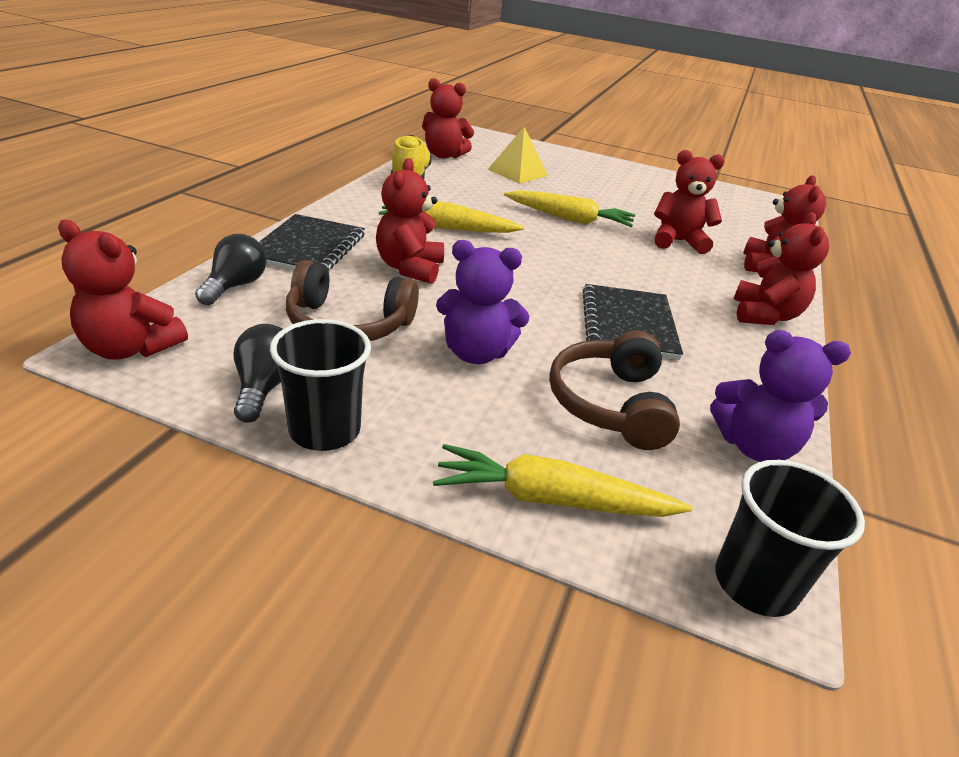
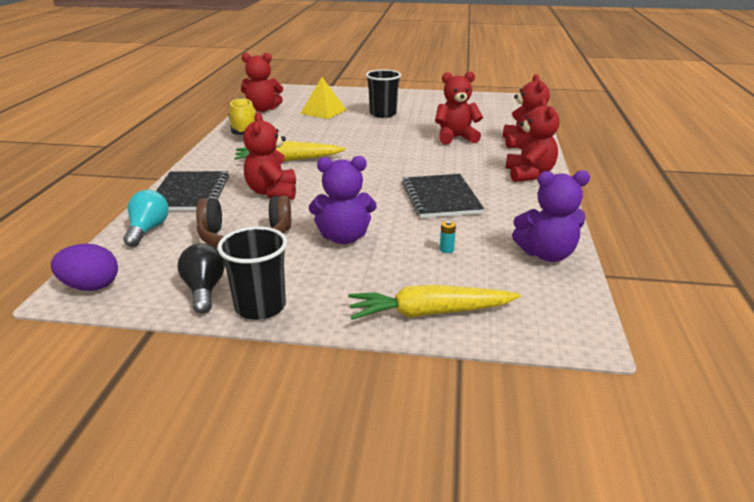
camera: 10 degrees left, 5 degrees down
red teddy bear [58,220,188,360] -> purple egg [51,244,118,291]
black light bulb [195,234,266,305] -> turquoise light bulb [123,190,169,247]
yellow carrot [504,190,635,227] -> none
brown headphones [549,331,680,450] -> turquoise battery [440,221,456,253]
black cup [715,460,865,617] -> black cup moved to [366,70,401,118]

